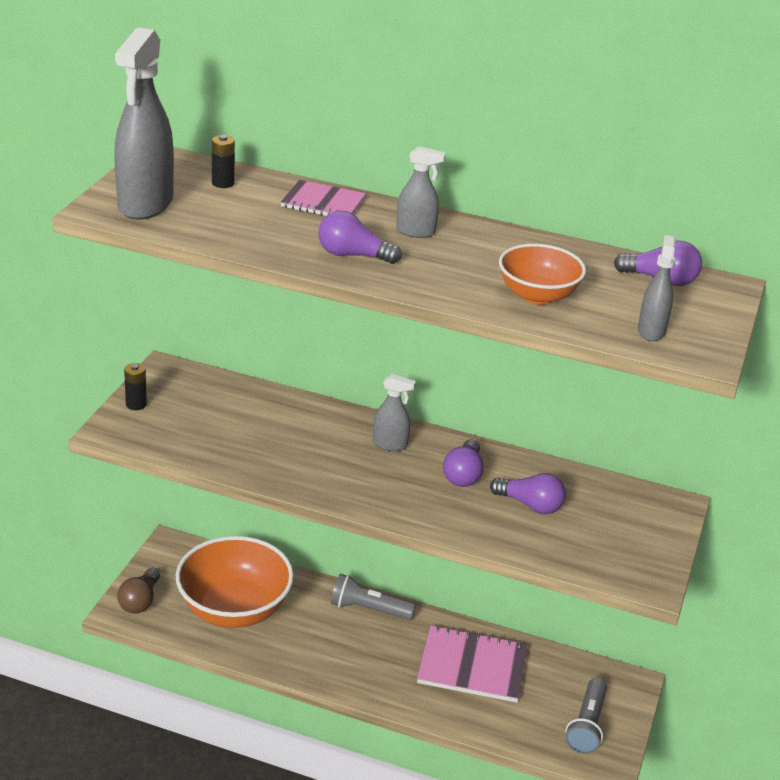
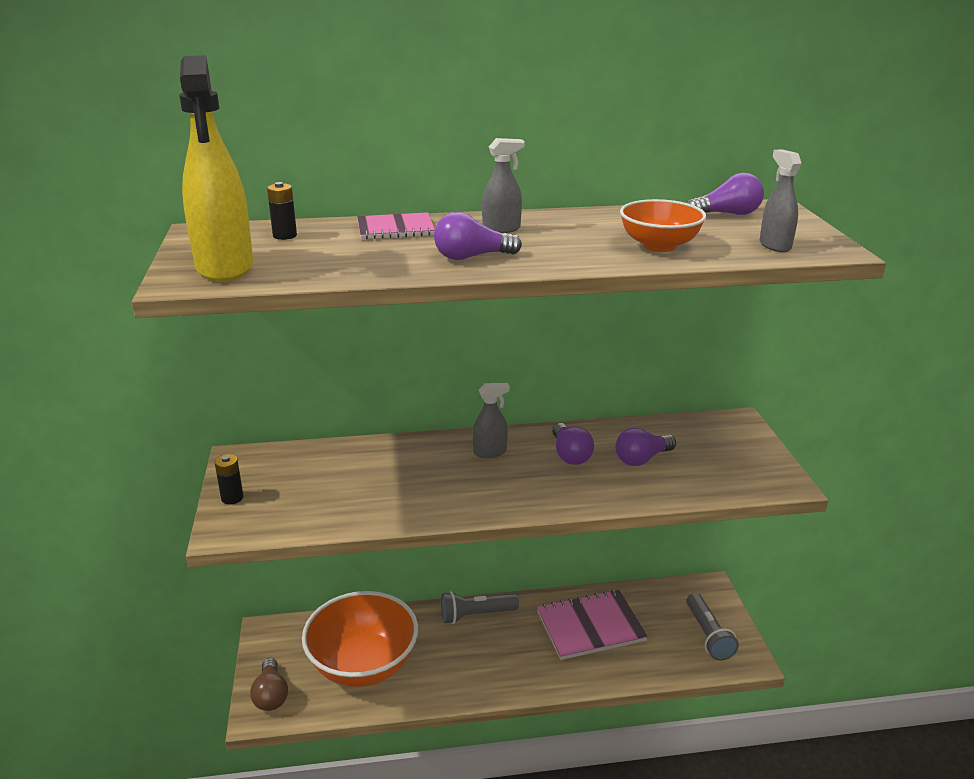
camera: 25 degrees left, 5 degrees down
grey spray bottle [114,27,174,220] -> yellow spray bottle [179,55,253,282]
purple light bulb [490,473,566,514] -> purple light bulb turned 150 degrees clockwise [616,428,676,466]

